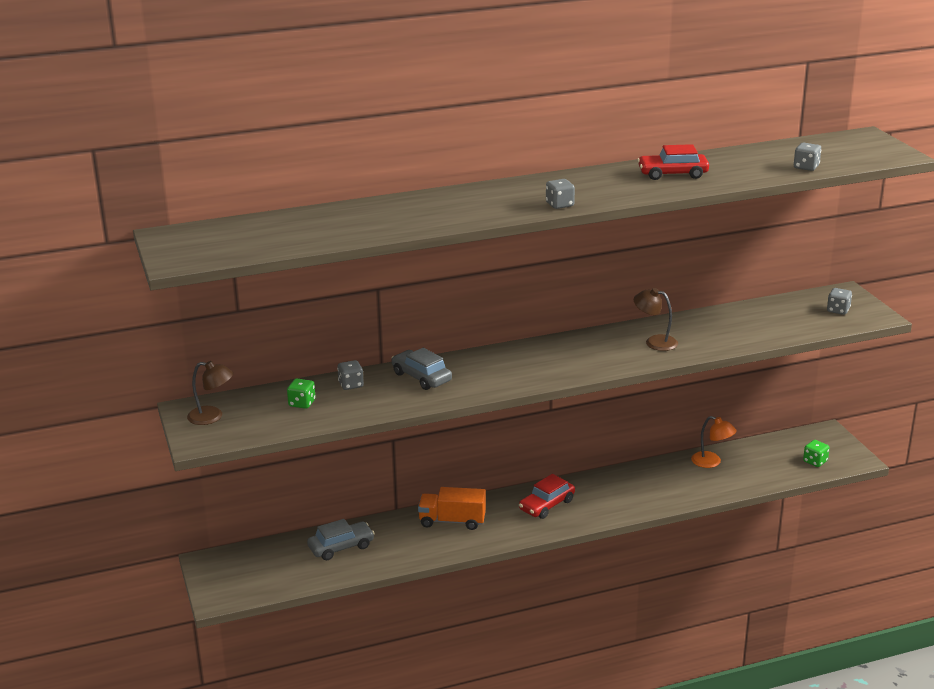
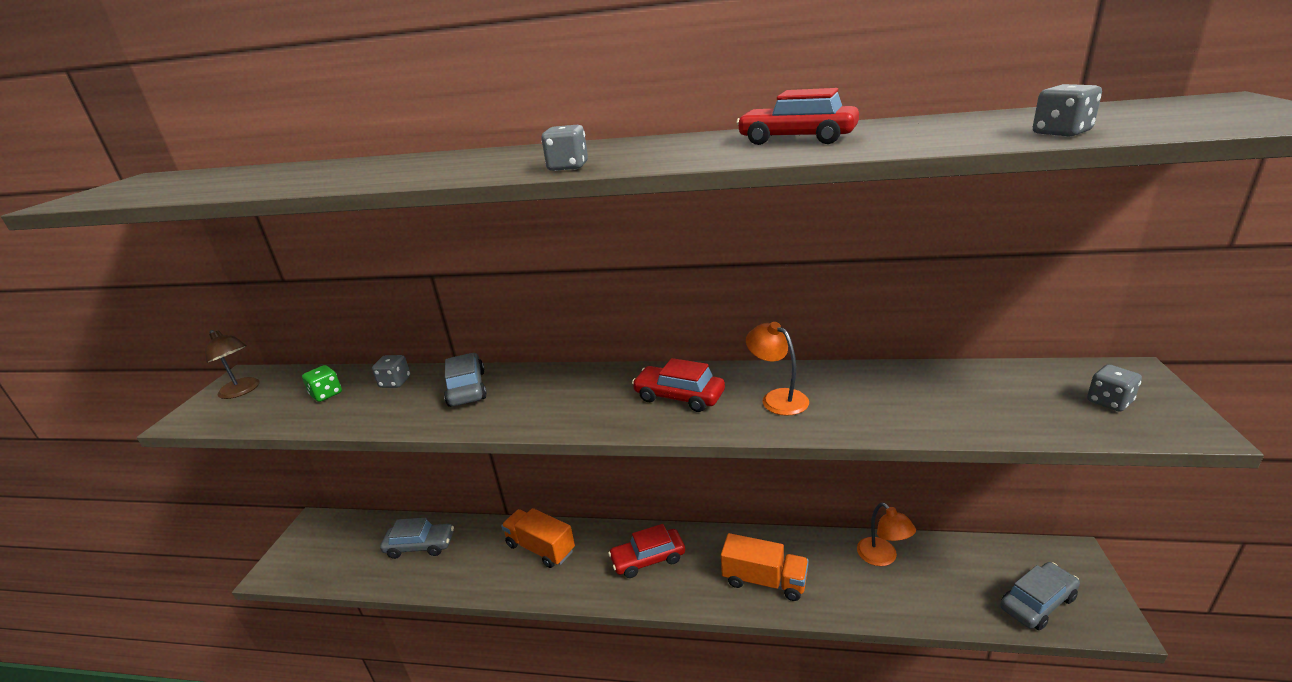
camera: 30 degrees right, 0 degrees up
brown lamp [634,288,678,351] -> orange lamp [746,322,809,416]
green dice [803,440,830,467] -> grey car [1000,562,1080,630]
none -> red car [632,358,725,412]
none -> orange truck [721,533,809,601]

